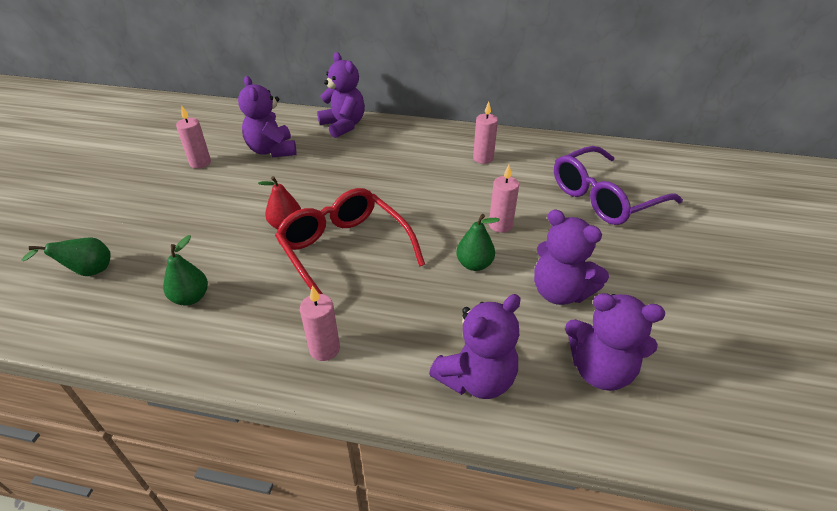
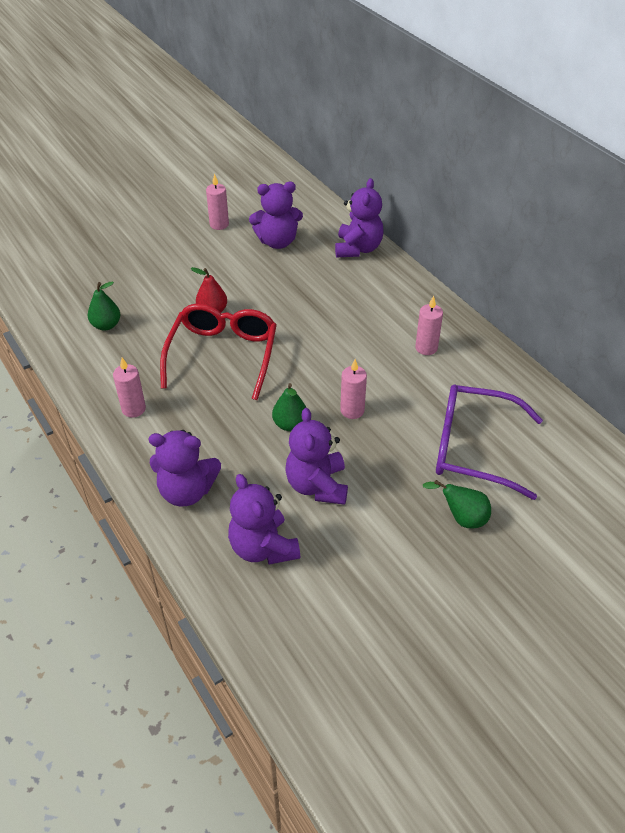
camera: 45 degrees right, 5 degrees up
green pear [22,238,111,276] -> green pear moved to [423,480,491,528]
purple teddy bear [238,76,297,157] -> purple teddy bear turned 120 degrees counterclockwise [249,182,303,249]

